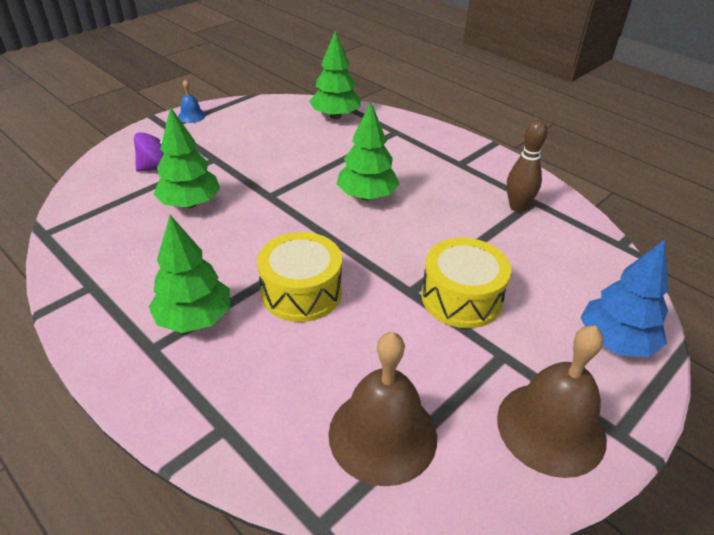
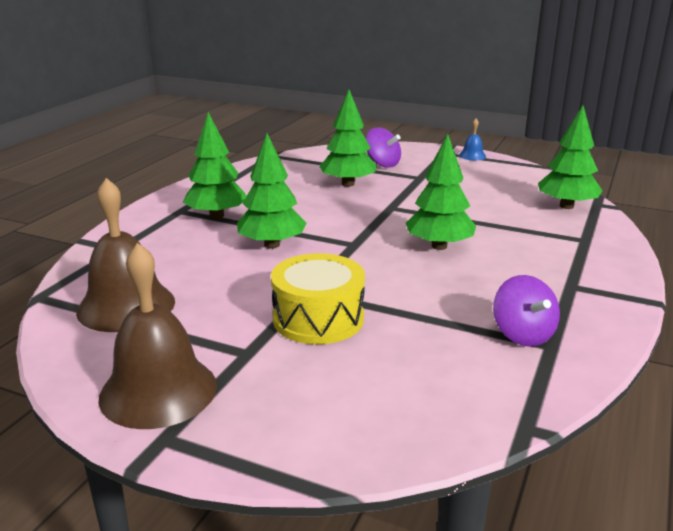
camera: 70 degrees right, 15 degrees down
yellow drum [257,232,342,322] -> green tree [237,133,307,249]
brown bowling pin [507,119,547,212] -> purple spinning top [493,275,560,347]
blue tree [581,239,669,357] -> none

